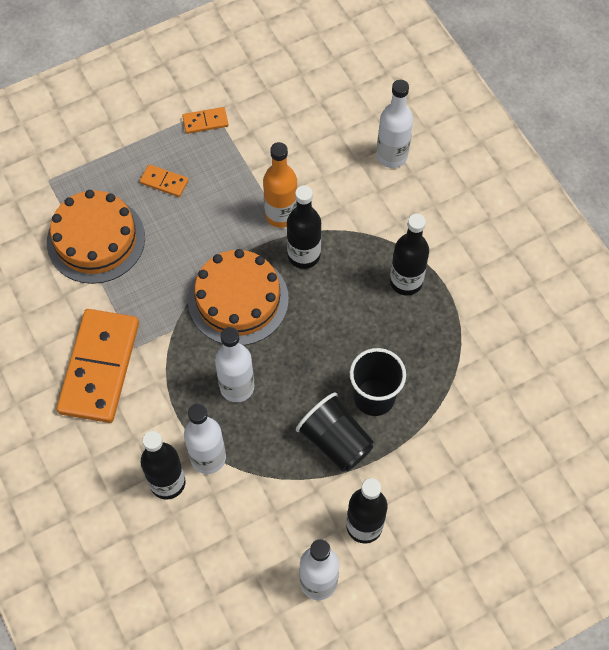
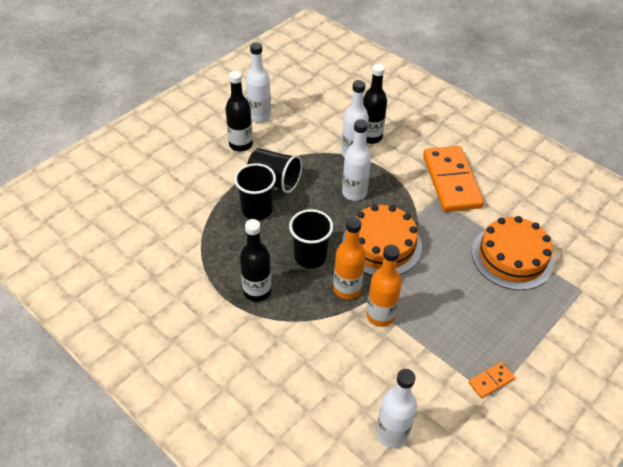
camera: 160 degrees right, 15 degrees down
orange domino [140,164,189,197] -> none
black bottle [287,185,321,269] -> orange bottle [333,217,366,299]
white bottle [376,80,413,168] -> white bottle moved to [376,369,417,448]
none -> black cup [289,209,333,269]

